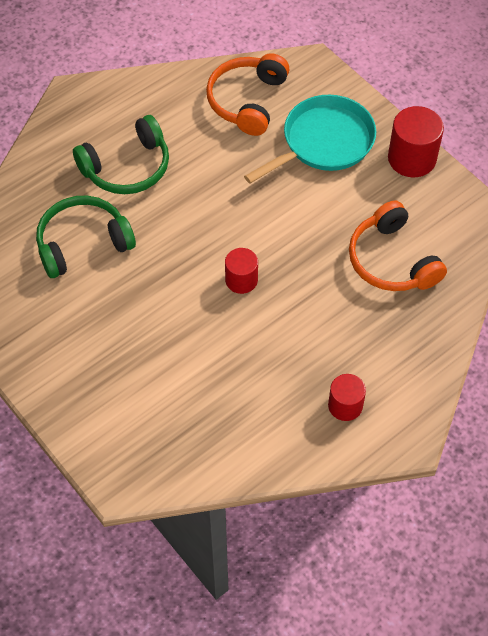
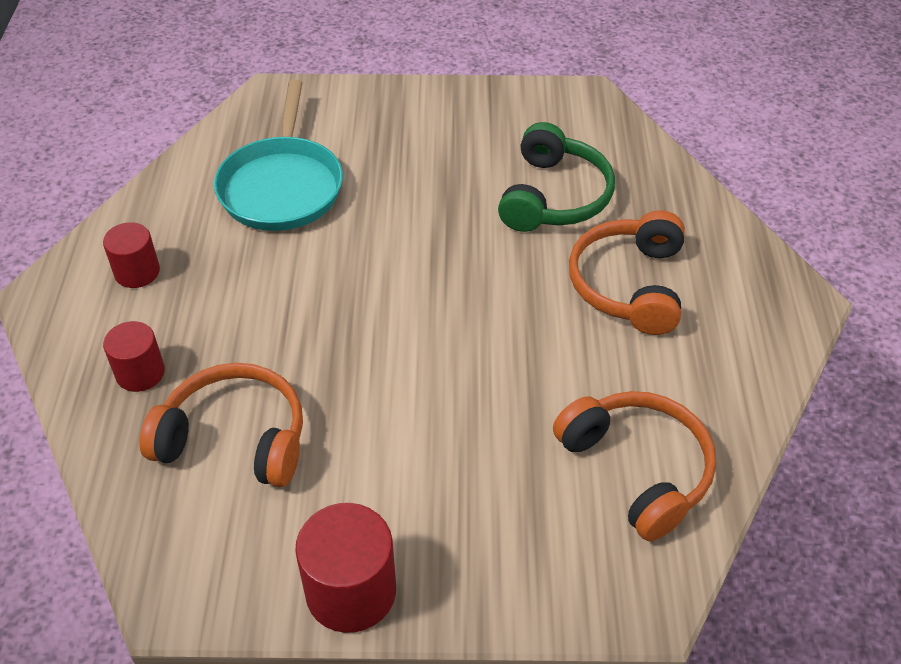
camera: 130 degrees right, 10 degrees down
green headphones [73,115,169,194] -> orange headphones [569,210,685,335]
red cylinder [225,248,258,294] -> red cylinder moved to [103,321,165,392]
turquoise pan [244,95,376,184] -> turquoise pan moved to [214,79,343,231]

